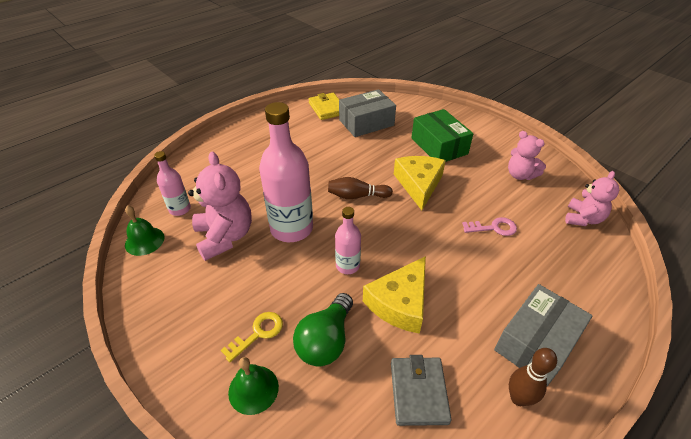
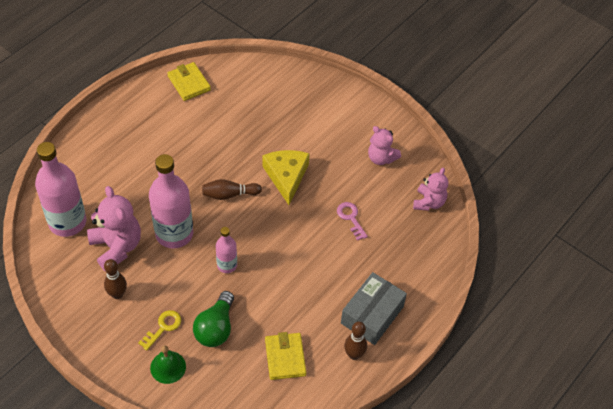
camera: 10 degrees left, 10 degrees up
green bell [125,205,164,256] -> none
pink bottle [154,151,191,216] -> pink bottle [35,142,86,237], size x1.91
grey box [339,89,396,137] -> none
yellow cheese [363,256,426,334] -> none
grey wallet [391,355,452,426] -> yellow wallet [265,332,306,380]
green box [411,109,473,162] -> none
pink key [462,217,517,236] -> pink key turned 105 degrees counterclockwise [337,202,368,241]
none -> brown bowling pin [104,259,127,299]

